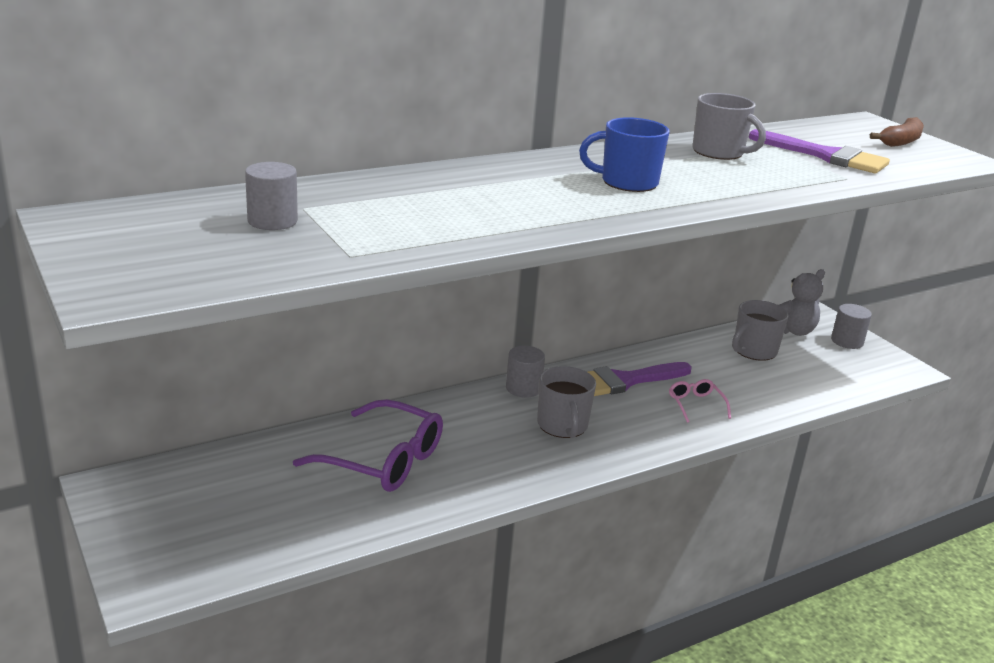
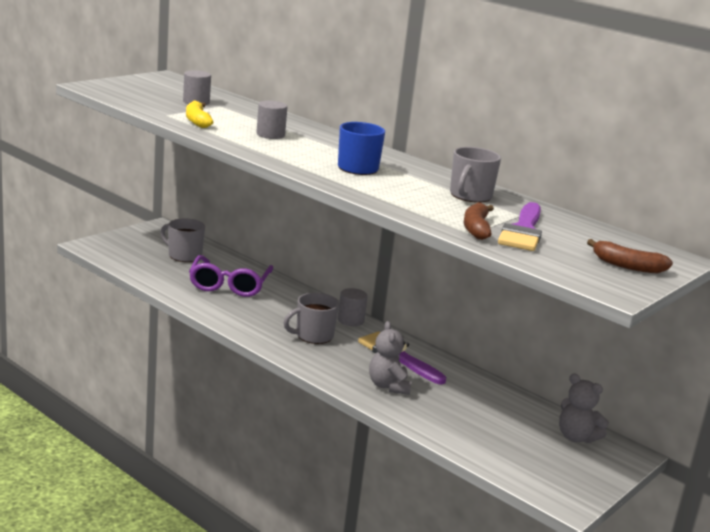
camera: 70 degrees right, 5 degrees down
pink glasses [669,379,731,423] -> grey teddy bear [369,321,412,395]
grey mug [732,300,789,361] -> grey mug moved to [160,218,205,262]
grey cylinder [831,304,872,349] -> grey cylinder moved to [256,101,287,139]
none -> yellow banana [186,100,213,128]
none -> brown banana [464,202,494,240]

